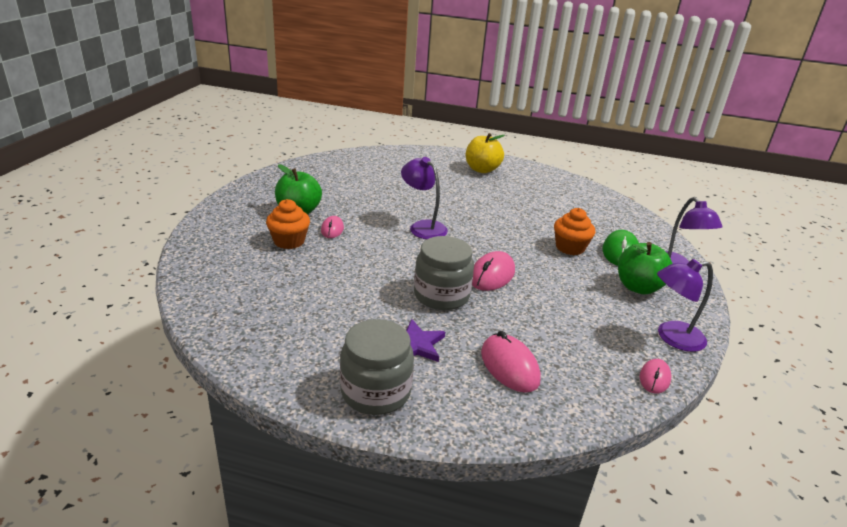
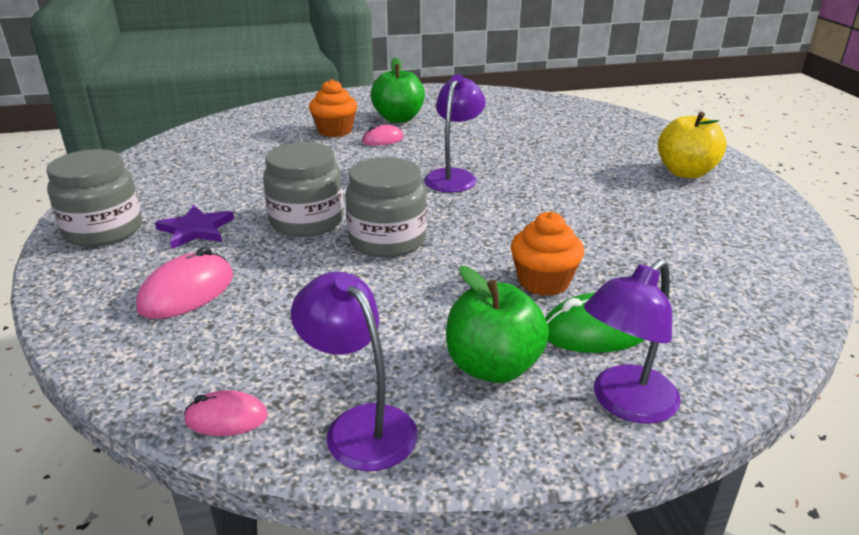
camera: 65 degrees right, 0 degrees up
pink mouse [472,251,515,291] -> grey jar [345,157,427,258]

